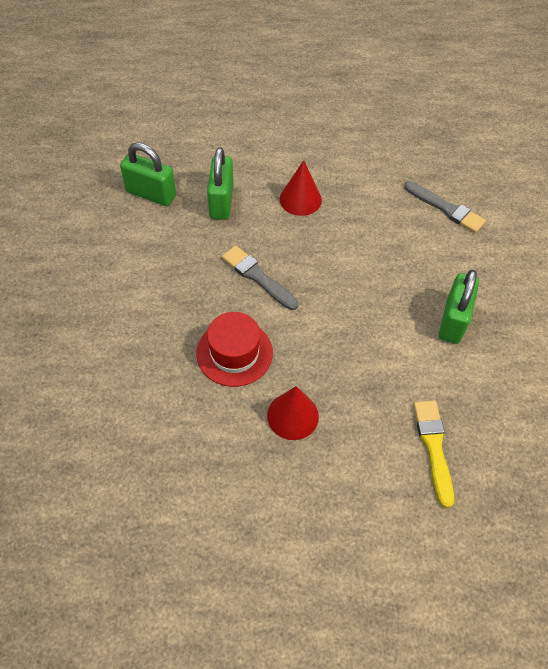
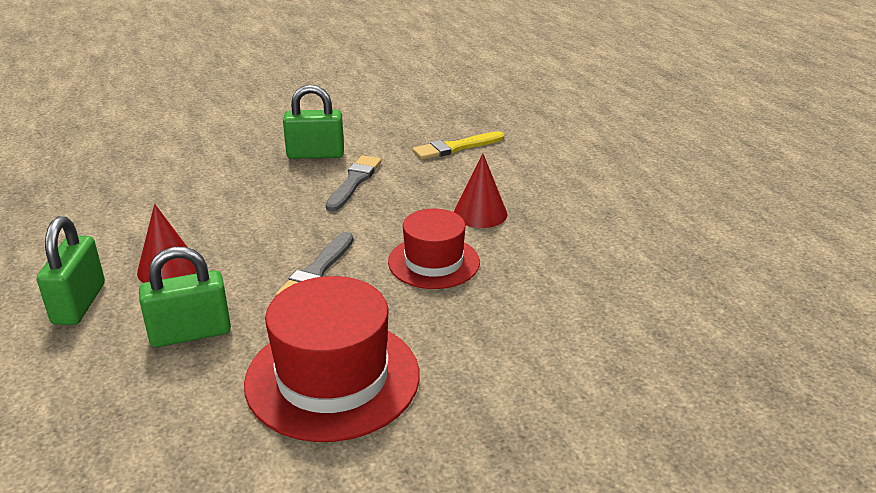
camera: 110 degrees left, 25 degrees down
green padlock [120,143,176,206] -> green padlock moved to [37,216,105,325]
grey brush [404,181,486,233] -> grey brush moved to [326,155,381,211]
none -> red hat [244,276,420,442]

